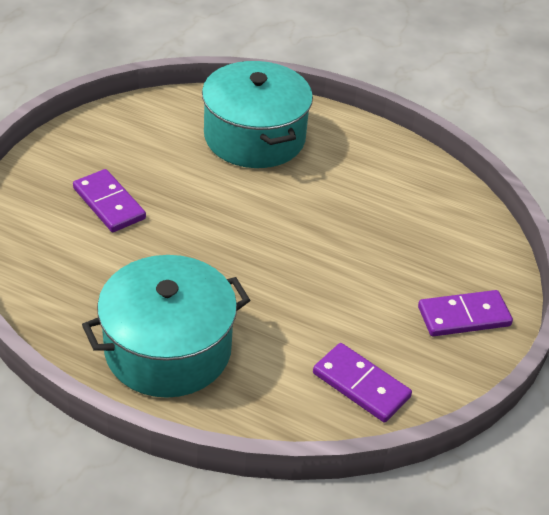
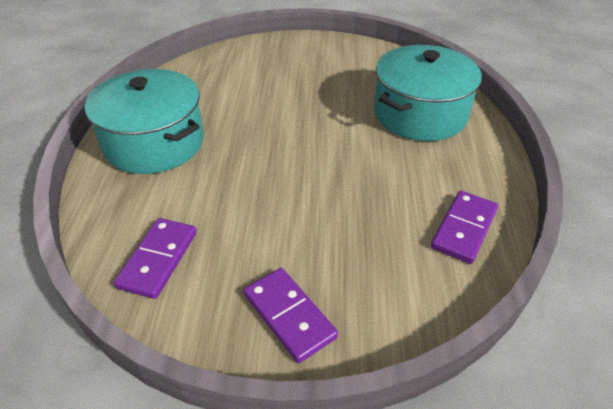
camera: 70 degrees right, 0 degrees up
purple domino [73,169,146,232] -> purple domino moved to [431,191,498,264]

